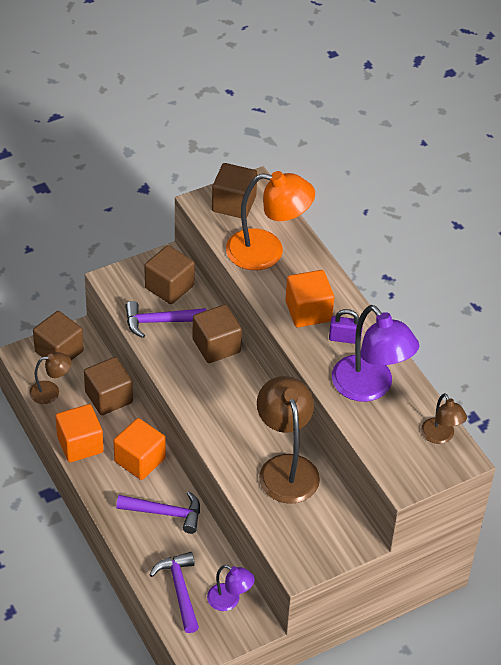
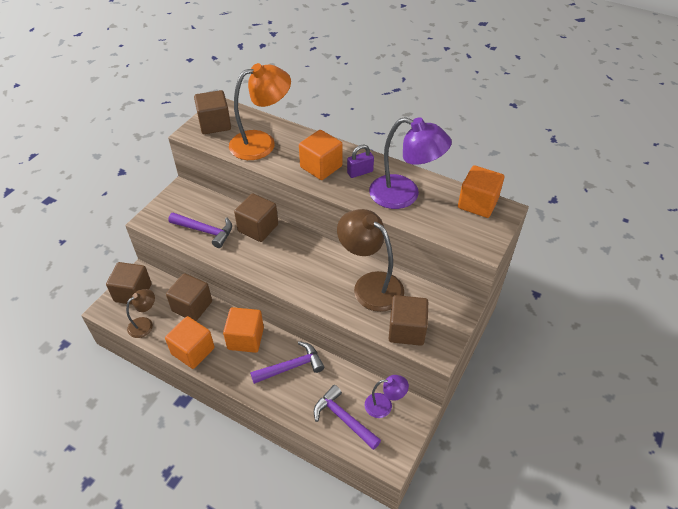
camera: 30 degrees left, 0 degrees up
purple hammer [125,301,206,338] -> purple hammer turned 120 degrees counterclockwise [168,213,232,248]
brown cube [144,245,195,304] -> brown cube moved to [389,295,428,346]
brown lamp [421,393,467,444] -> orange cube [458,165,504,218]

